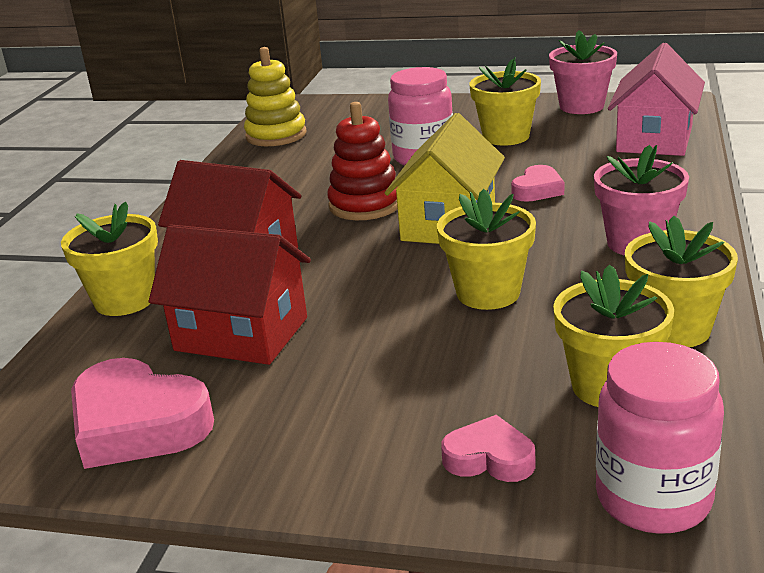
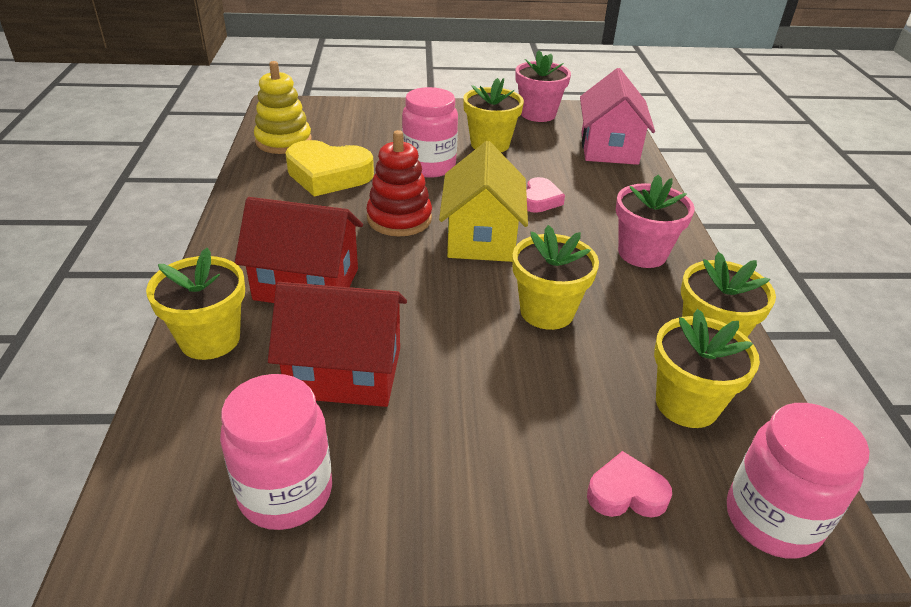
camera: 20 degrees left, 10 degrees up
pink heart [71,358,214,469] -> pink jar [220,374,332,530]
none -> yellow heart [285,140,374,197]

